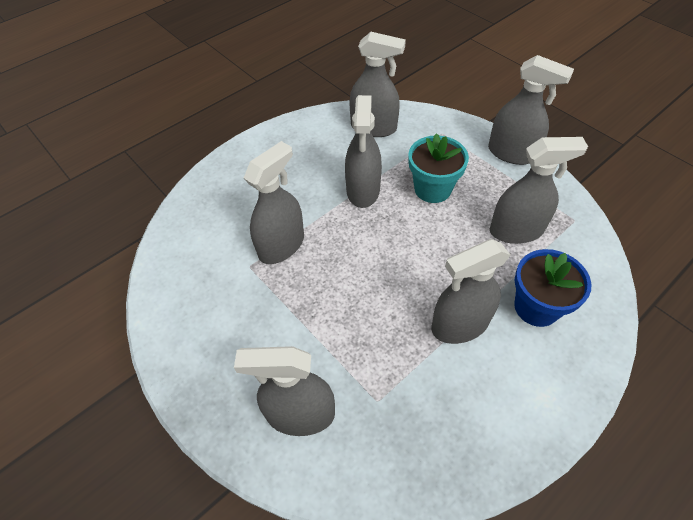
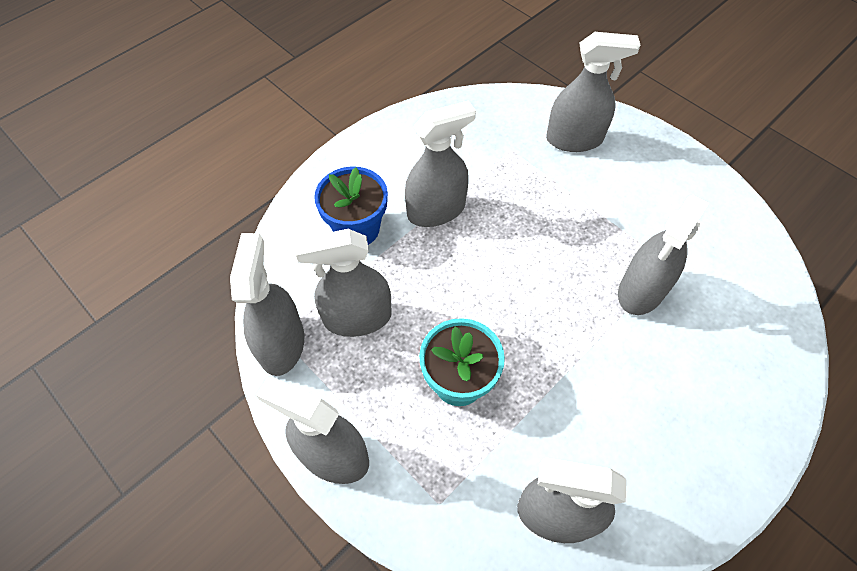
camera: 175 degrees right, 5 degrees up
grey spray bottle [345,95,382,208] -> grey spray bottle moved to [230,233,304,376]

